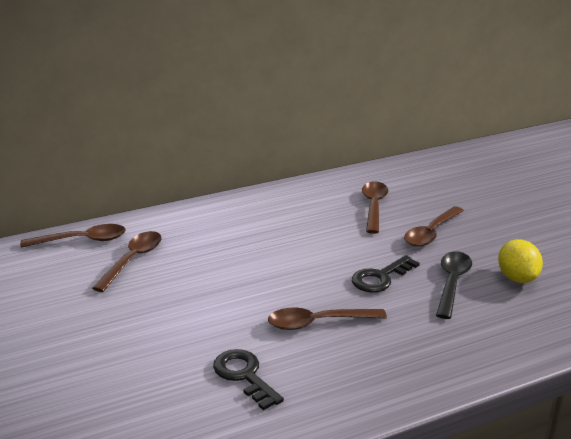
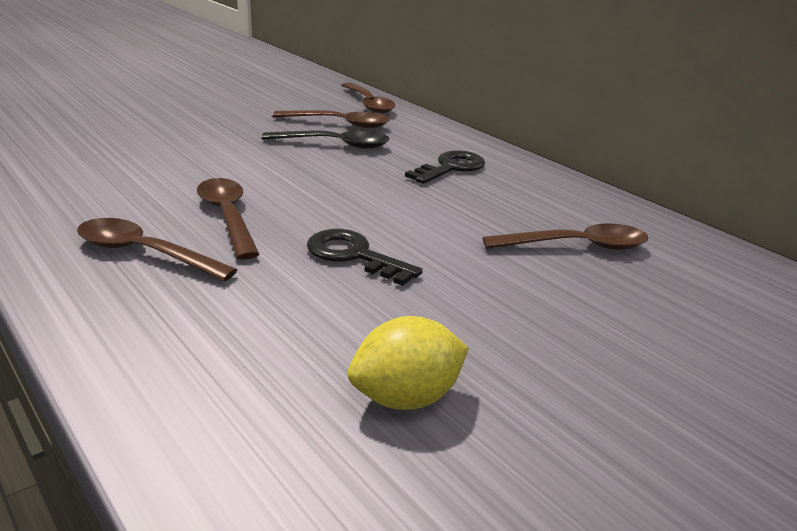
camera: 75 degrees right, 0 degrees up
black key [213,349,284,410] -> black key moved to [405,150,485,184]
brown spoon [404,206,464,247] -> brown spoon moved to [77,218,238,281]
black spoon [436,251,472,319] -> black spoon moved to [262,131,390,149]

